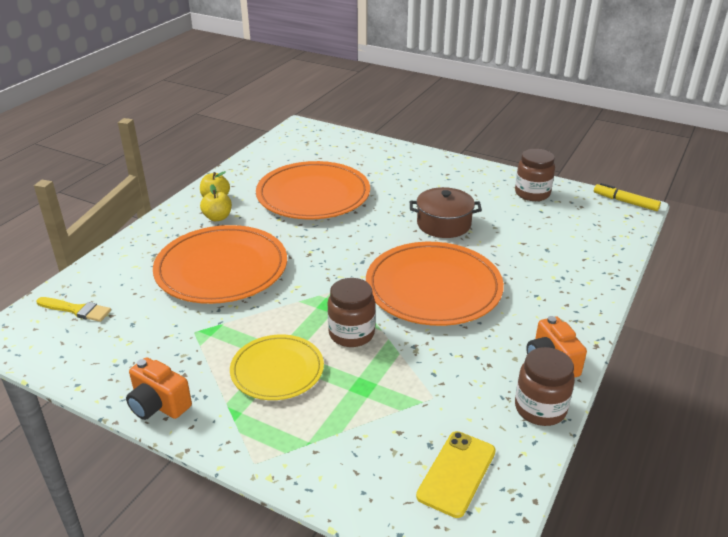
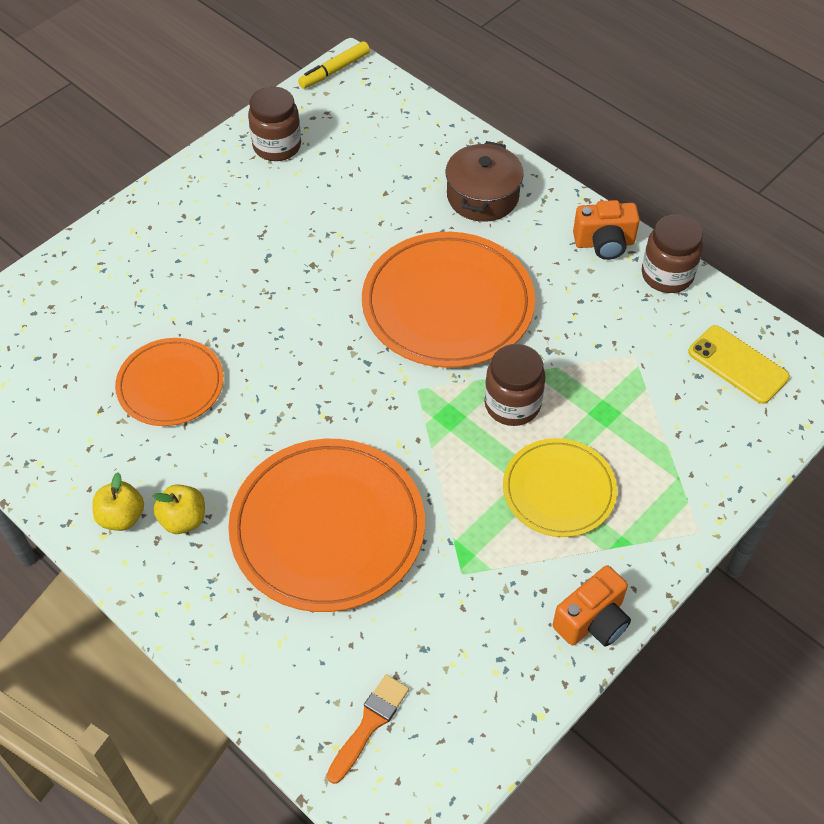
camera: 75 degrees left, 20 degrees up
yellow brush [36,297,111,322] -> orange brush [327,674,409,784]
orange plate [256,161,370,219] -> orange plate [115,338,224,426], size x0.59
brown pot [410,187,482,238] -> brown pot moved to [445,141,524,222]

